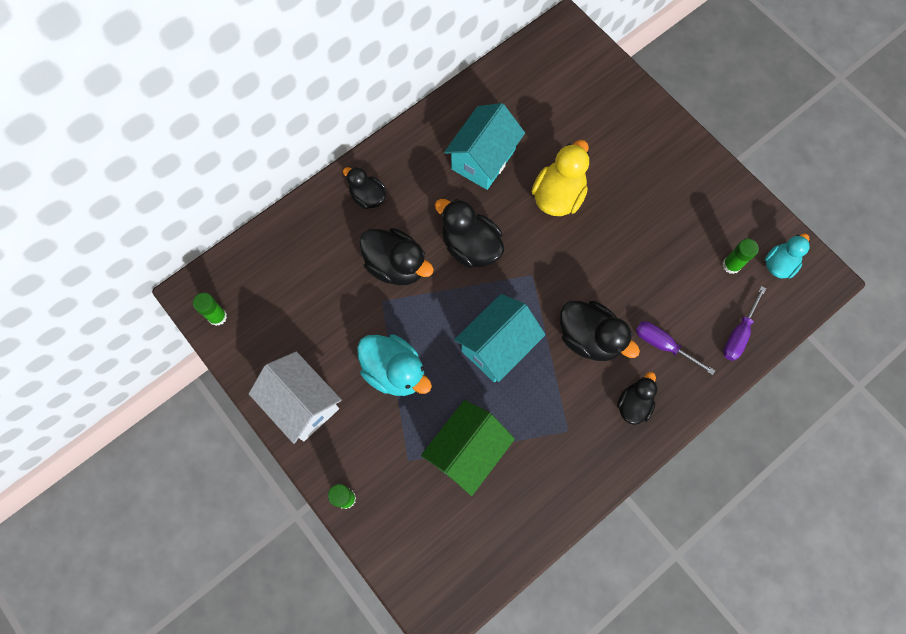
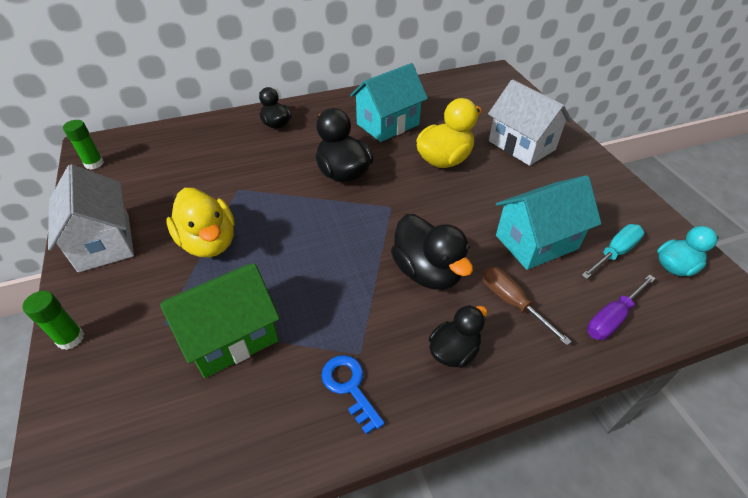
camera: 20 degrees right, 25 degrees down
turquoise duck [357,335,432,396] -> yellow duck [166,188,235,257]
black duck [359,228,434,285] -> none
turquoise house [454,294,546,382] -> turquoise house moved to [496,175,601,270]
purple screwdriver [636,321,715,375] -> brown screwdriver [482,267,572,346]
green glue stick [723,239,759,274] -> turquoise screwdriver [581,224,645,279]
none -> blue key [322,355,385,434]
none -> white house [488,80,572,166]

